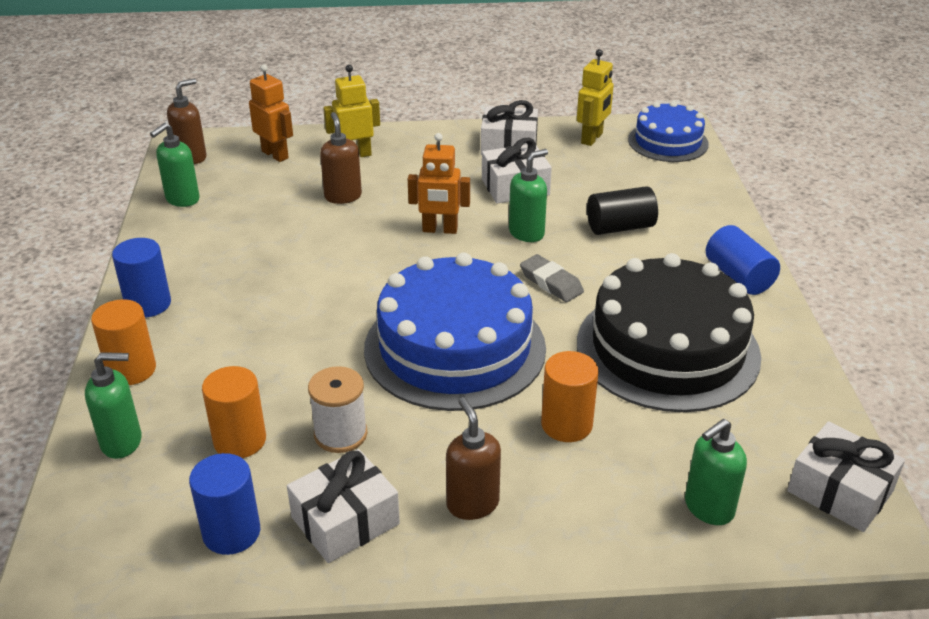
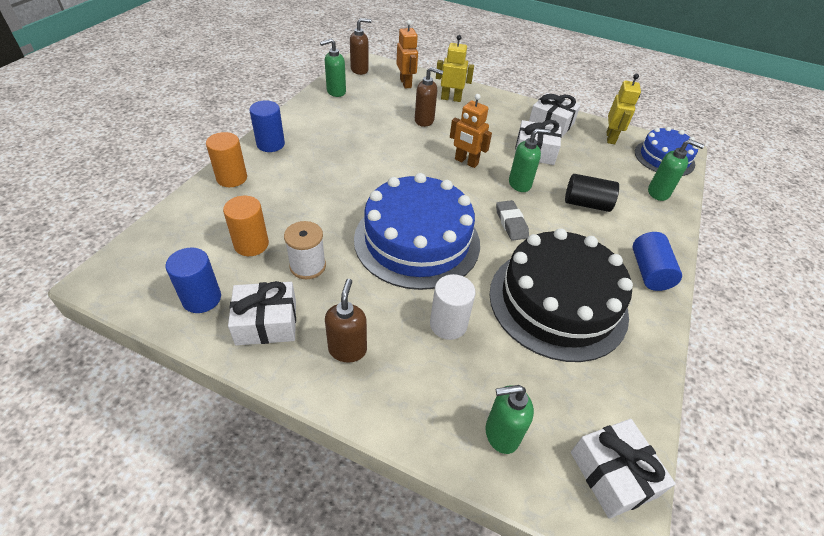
camera: 25 degrees right, 10 degrees up
green soap dispenser [85,352,142,459] -> green soap dispenser moved to [648,139,705,201]
brown soap dispenser [320,112,362,204] -> brown soap dispenser turned 90 degrees clockwise [415,67,443,127]
orange cylinder [541,351,599,442] -> white cylinder [430,274,475,340]
yellow robot [577,49,614,146] -> yellow robot turned 45 degrees counterclockwise [607,74,641,144]

